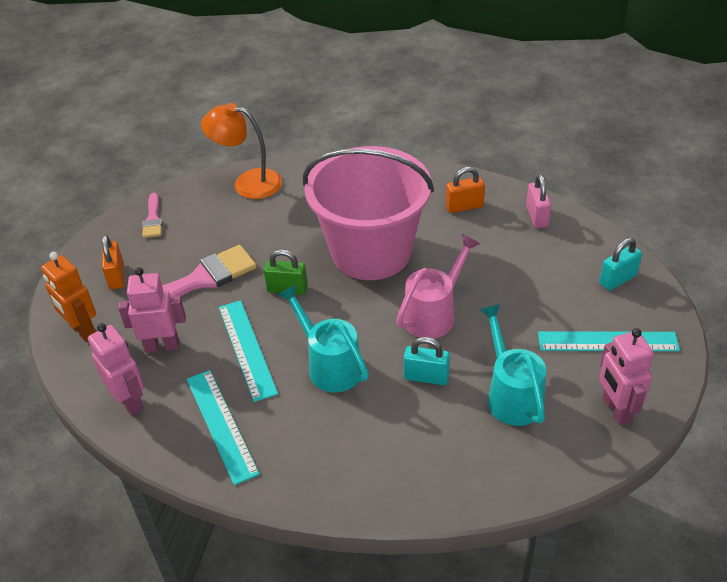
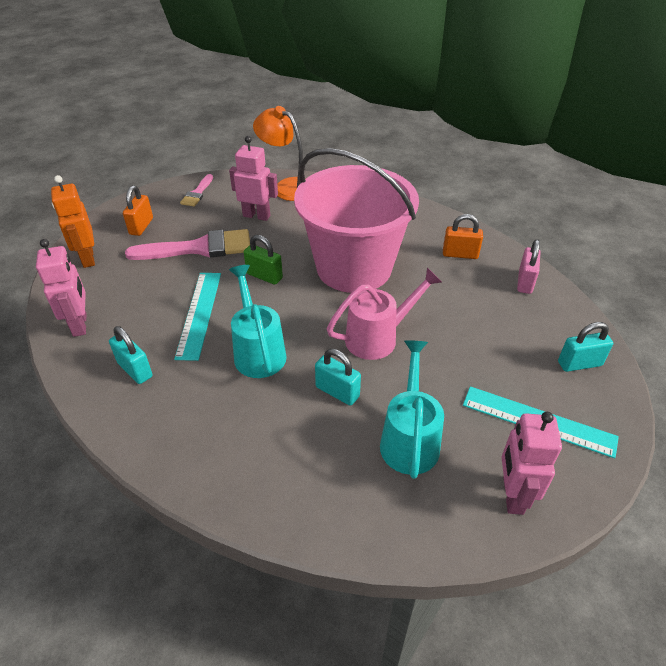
camera: 20 degrees right, 0 degrees up
pink robot [118,267,186,353] -> pink robot moved to [229,136,278,221]
turquoise ruler [187,370,260,485] -> turquoise padlock [109,326,152,384]

